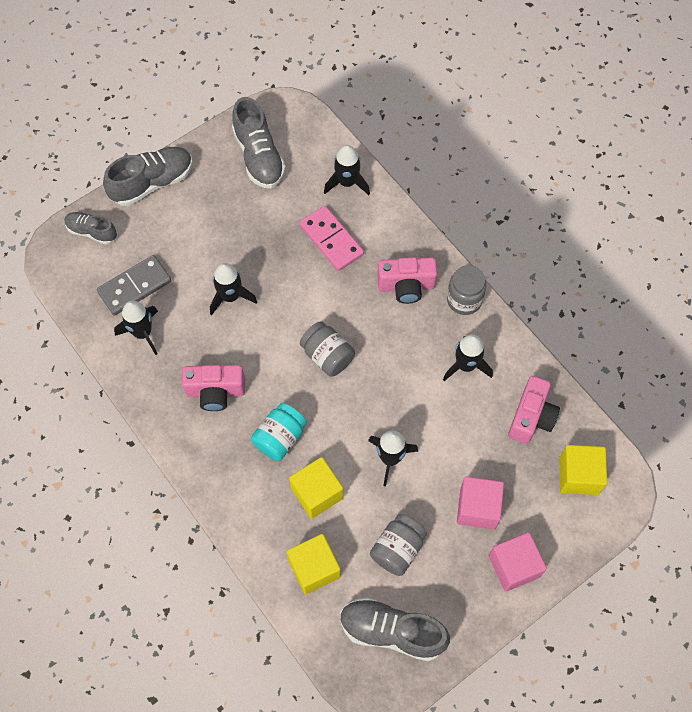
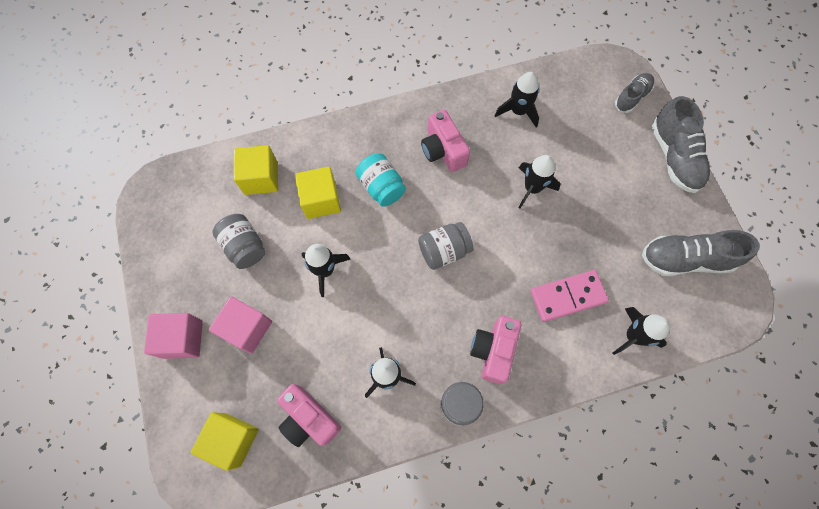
camera: 110 degrees right, 5 degrees up
grey domino [97,255,172,316] -> none
pink camera [182,365,245,411] -> pink camera turned 45 degrees counterclockwise [421,110,470,172]
grey shoe [340,597,450,661] -> none

